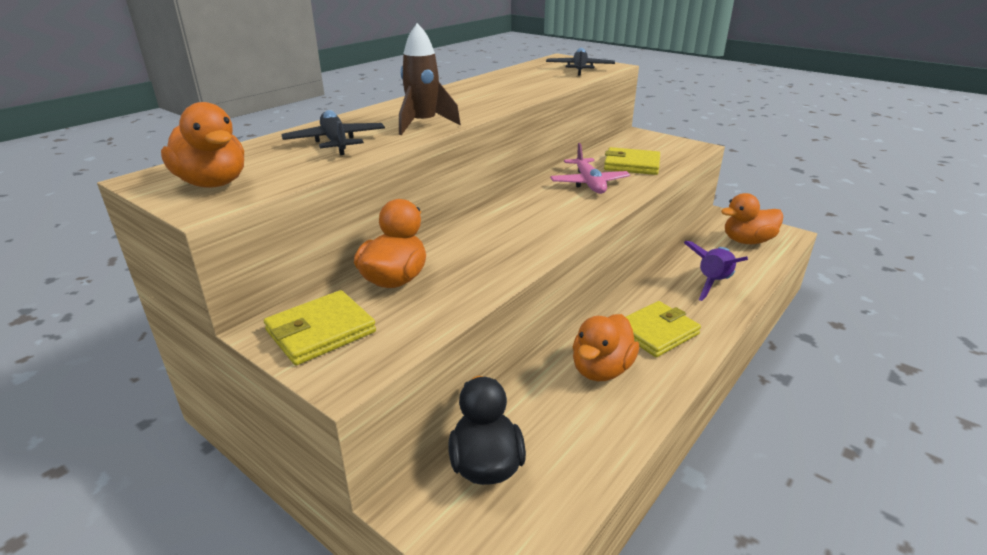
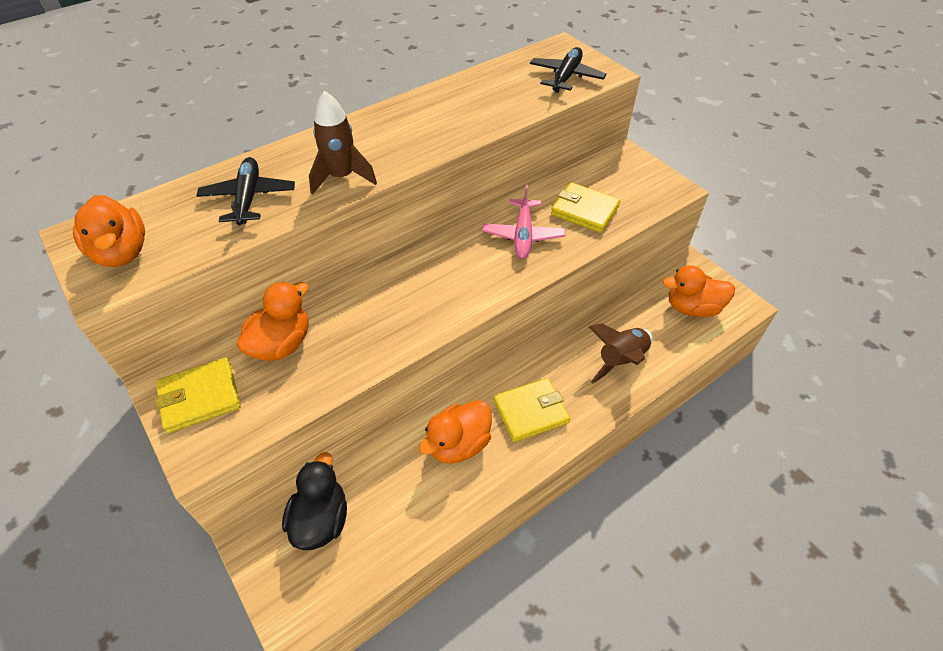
camera: 15 degrees right, 20 degrees up
purple rocket [684,241,748,301] -> brown rocket [589,323,653,384]

